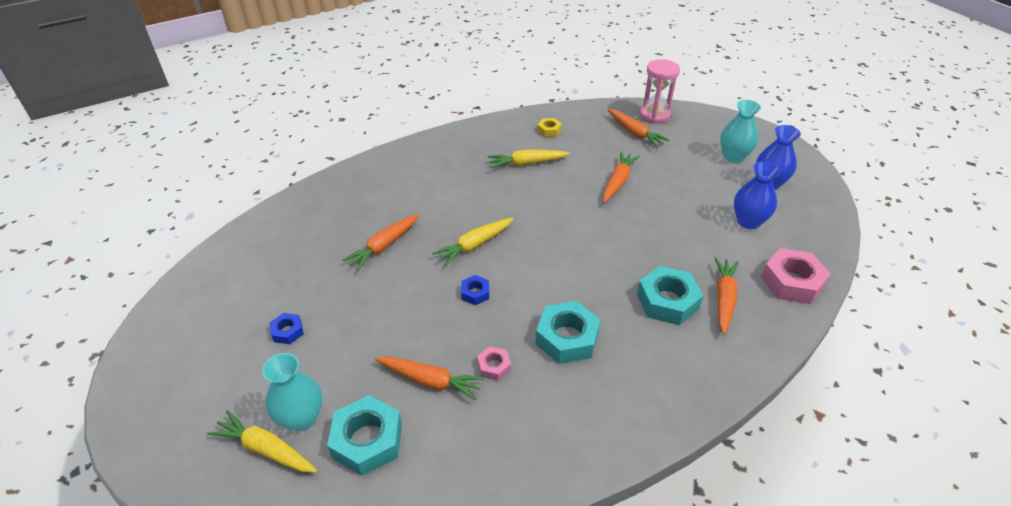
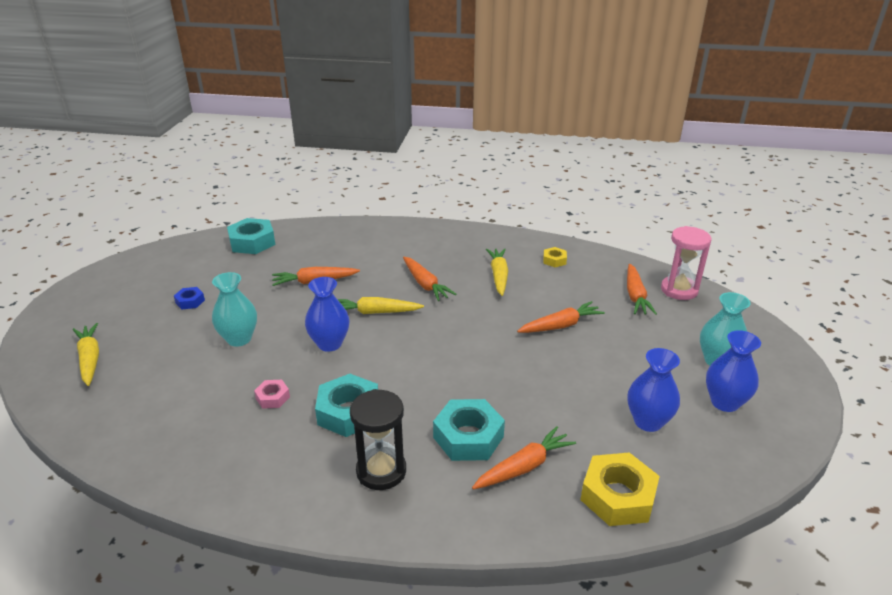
camera: 40 degrees right, 10 degrees down
turquoise vase [262,353,322,432] -> turquoise vase moved to [212,272,257,347]
turquoise nut [327,395,402,476] -> turquoise nut moved to [227,218,276,254]
orange carrot [375,356,485,400] -> orange carrot moved to [403,257,456,301]
blue nut [461,275,489,305] -> blue vase [305,277,349,352]
yellow carrot [488,149,570,168] -> yellow carrot turned 60 degrees clockwise [486,248,508,296]
pink nut [761,248,831,304] -> yellow nut [581,453,660,526]
none -> black hourglass [350,389,406,490]

